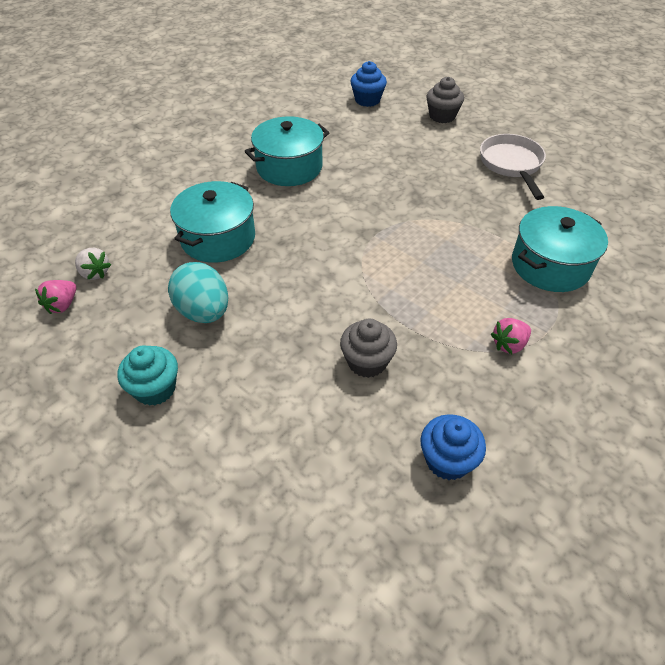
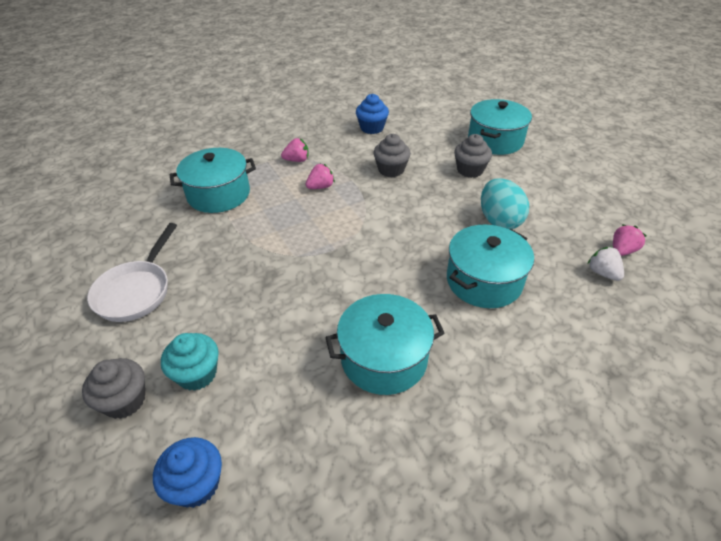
camera: 160 degrees left, 5 degrees down
turquoise cupcake [117,345,178,406] -> turquoise cupcake moved to [161,333,219,391]
none -> pink strawberry [306,164,335,189]
none -> grey cupcake [454,134,492,178]
none -> turquoise pot [468,99,532,155]

